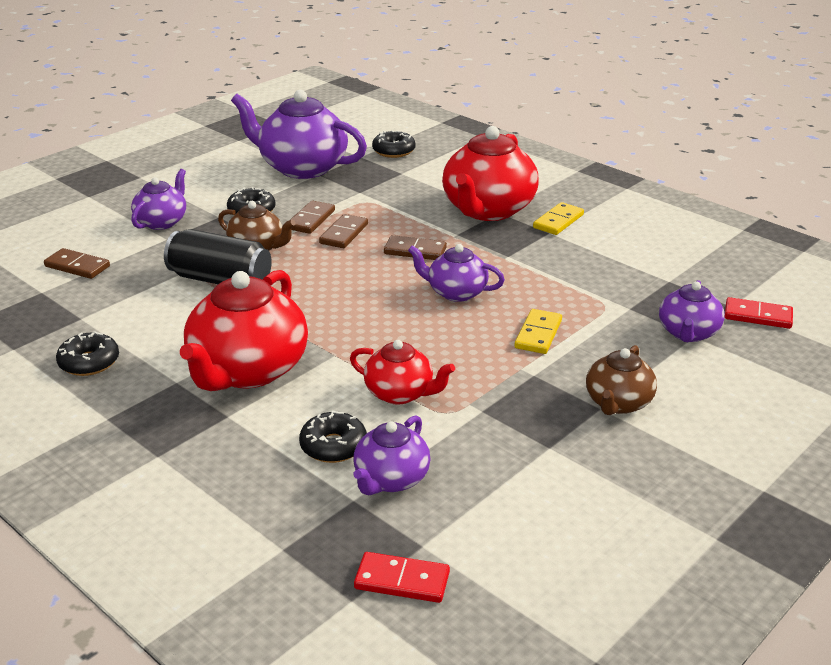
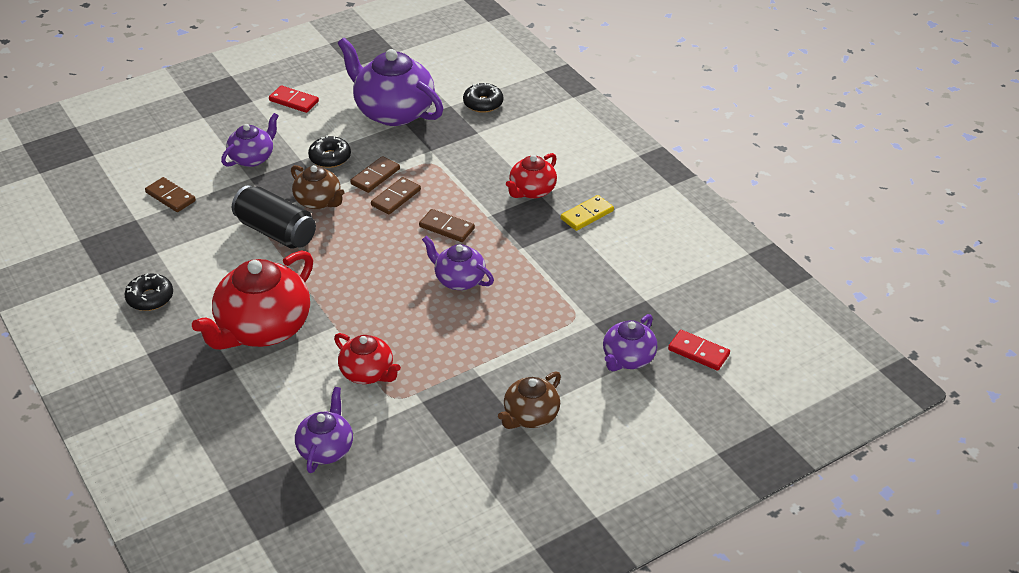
camera: 15 degrees right, 10 degrees up
black donut [299,411,367,463] -> none
purple teapot [353,415,431,495] -> purple teapot turned 150 degrees clockwise [295,387,353,473]
red domino [354,552,450,603] -> red domino moved to [269,86,319,113]
red teapot [442,126,539,221] -> red teapot [506,153,557,199], size x0.55
yellow domino [514,309,562,354] -> none

